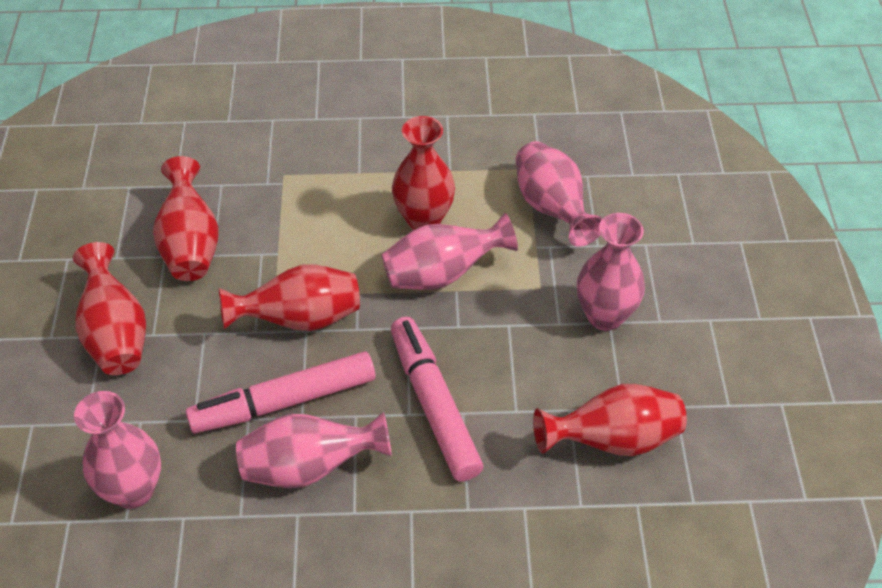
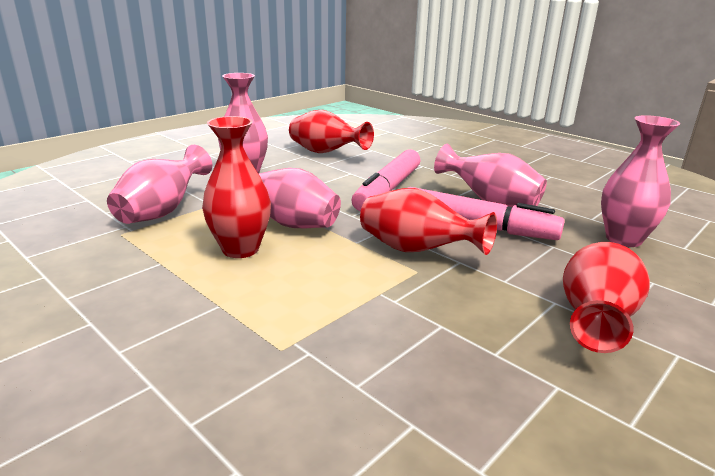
camera: 135 degrees left, 25 degrees down
red vase [153,156,219,281] -> none

